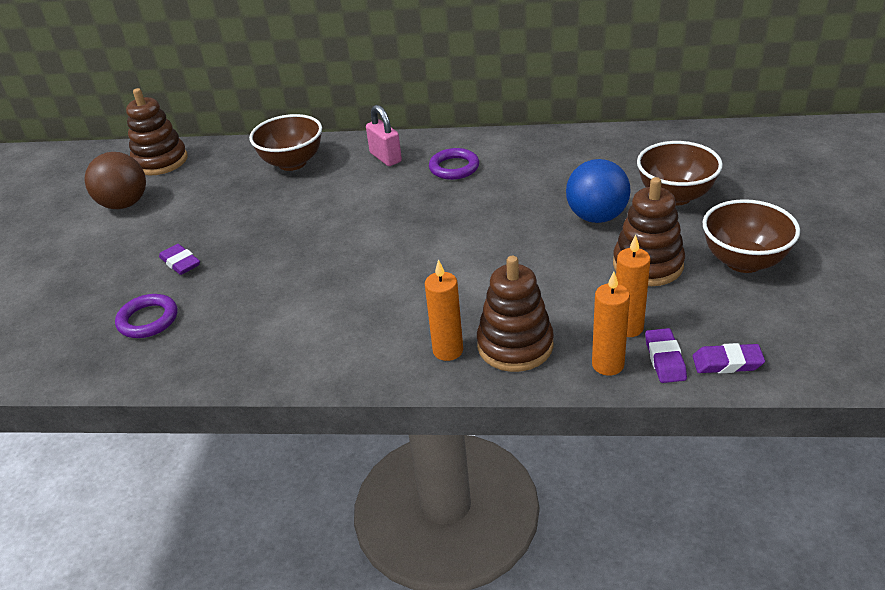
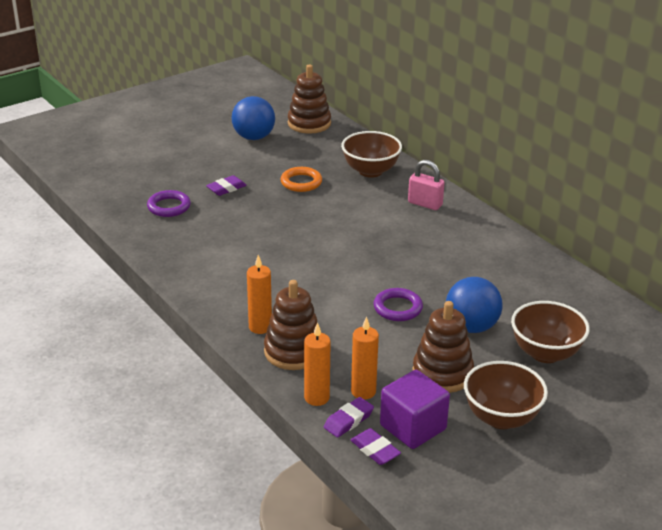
camera: 45 degrees right, 5 degrees down
brown ball [85,152,146,209] -> blue ball [232,96,275,140]
purple eraser [159,244,200,275] -> purple eraser turned 45 degrees clockwise [206,175,247,196]
pink padlock [366,105,402,166] -> pink padlock turned 75 degrees counterclockwise [408,160,445,210]
purple ring [429,148,479,180] -> purple ring moved to [373,288,423,321]
none -> orange ring [280,167,322,192]
none -> purple cube [380,370,450,449]

